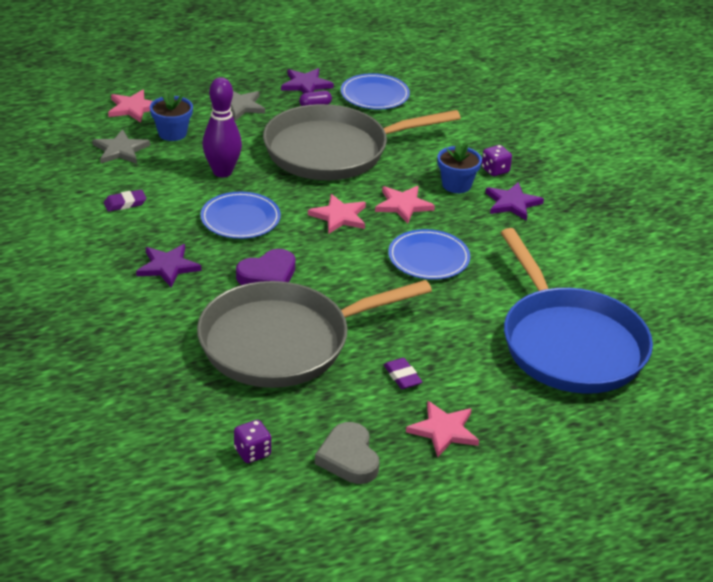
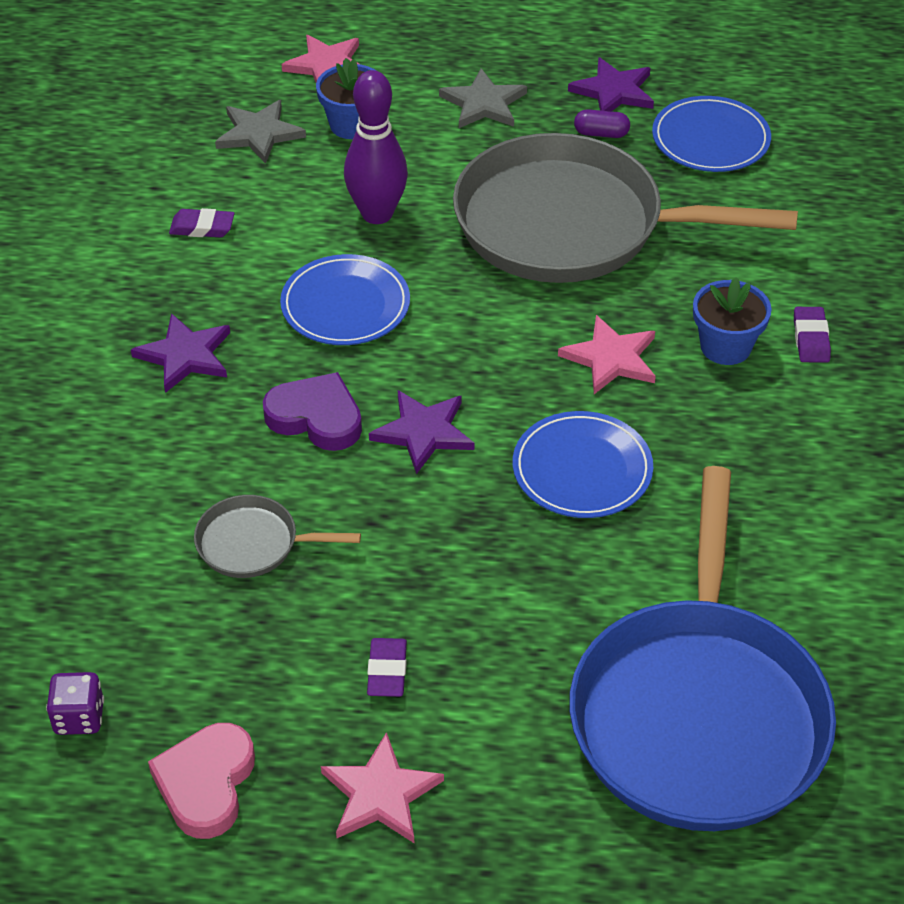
camera: 30 degrees right, 10 degrees up
grey pan [197,280,432,388] -> grey pan [194,495,361,578], size x0.42
purple heart [236,249,295,285] -> purple heart turned 150 degrees counterclockwise [263,372,362,451]
pink star [308,194,366,234] -> none
grey heart [315,422,379,484] -> pink heart [148,723,255,839]
purple dice [481,145,512,176] -> purple eraser [794,307,831,363]
purple star [485,182,544,221] -> purple star moved to [369,390,474,474]

